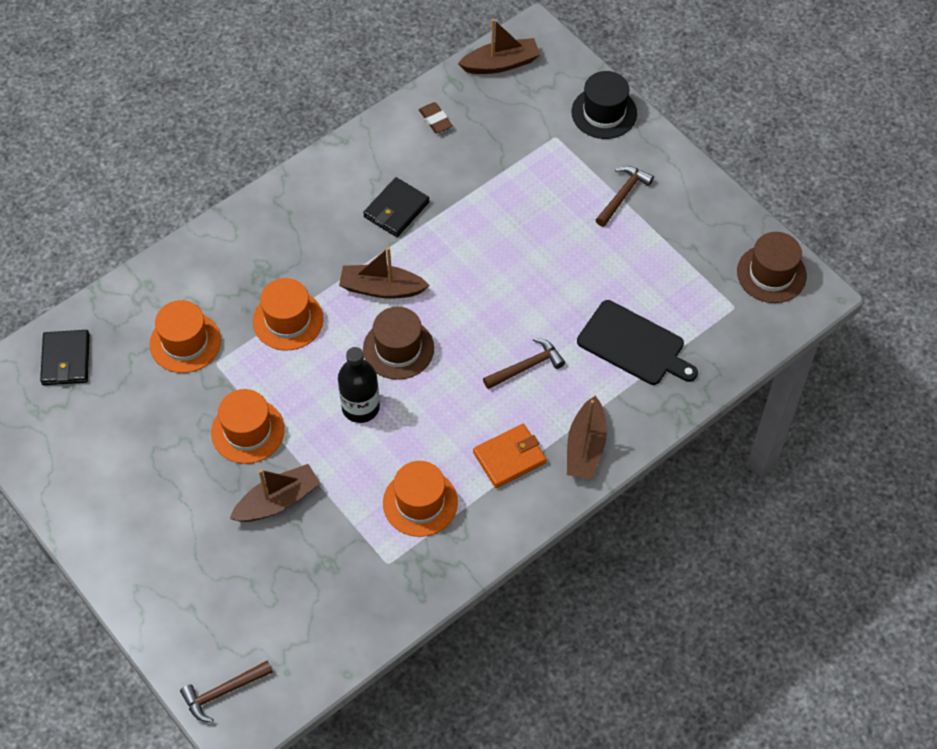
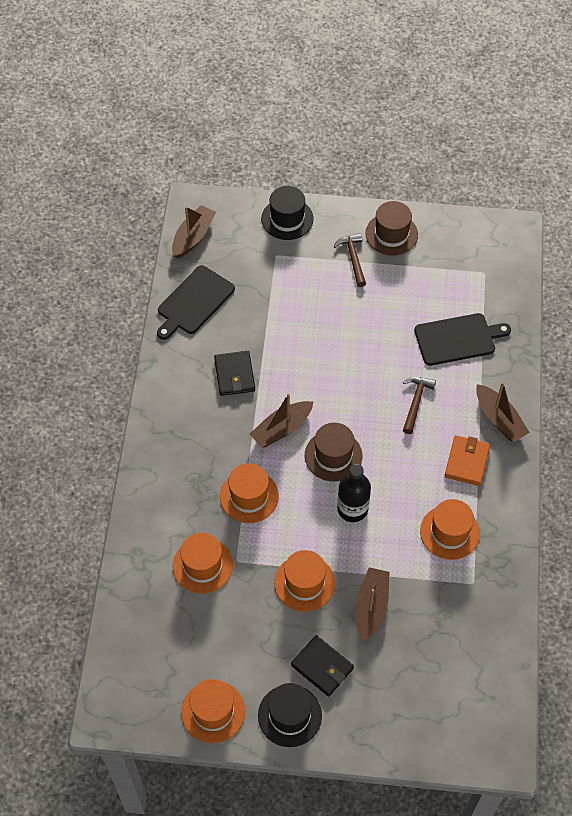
camera: 45 degrees left, 0 degrees up
black wallet [40,330,90,385] -> black wallet moved to [291,635,354,697]
brown hammer [180,660,273,722] -> none
brown eraser [419,102,453,133] -> black cutting board [157,265,235,340]
brown hat [737,232,807,303] -> brown hat moved to [365,201,418,256]
none -> orange hat [181,679,245,743]
none -> black hat [258,683,322,747]

